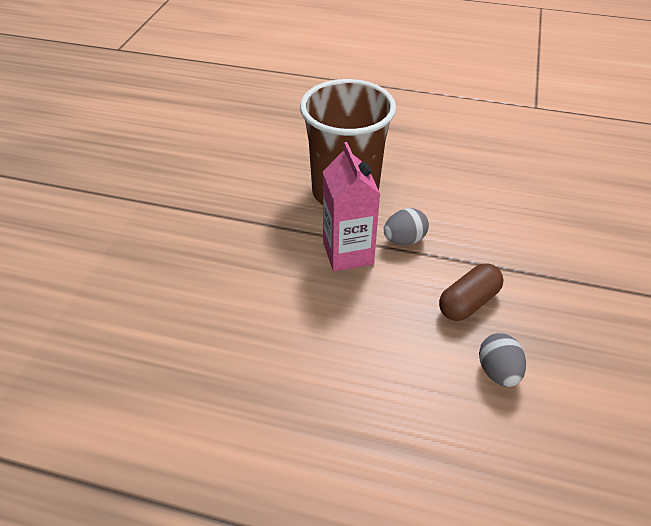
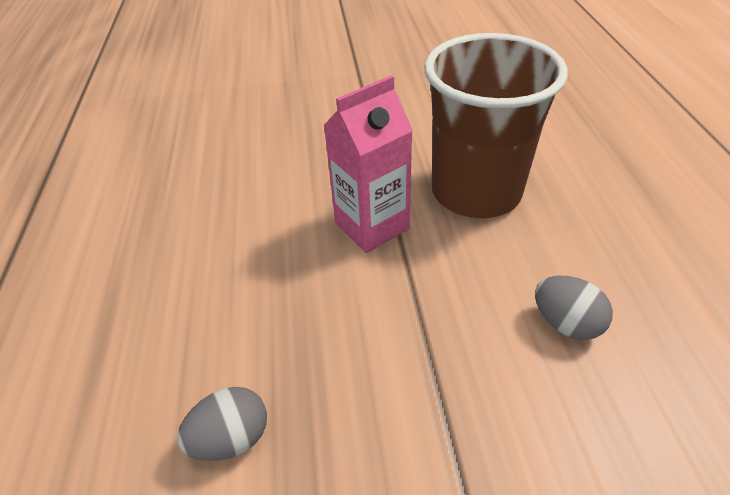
camera: 70 degrees right, 0 degrees up
grey egg [384,208,429,245] -> grey egg moved to [535,276,613,340]
brown capsule [439,263,504,321] -> none

